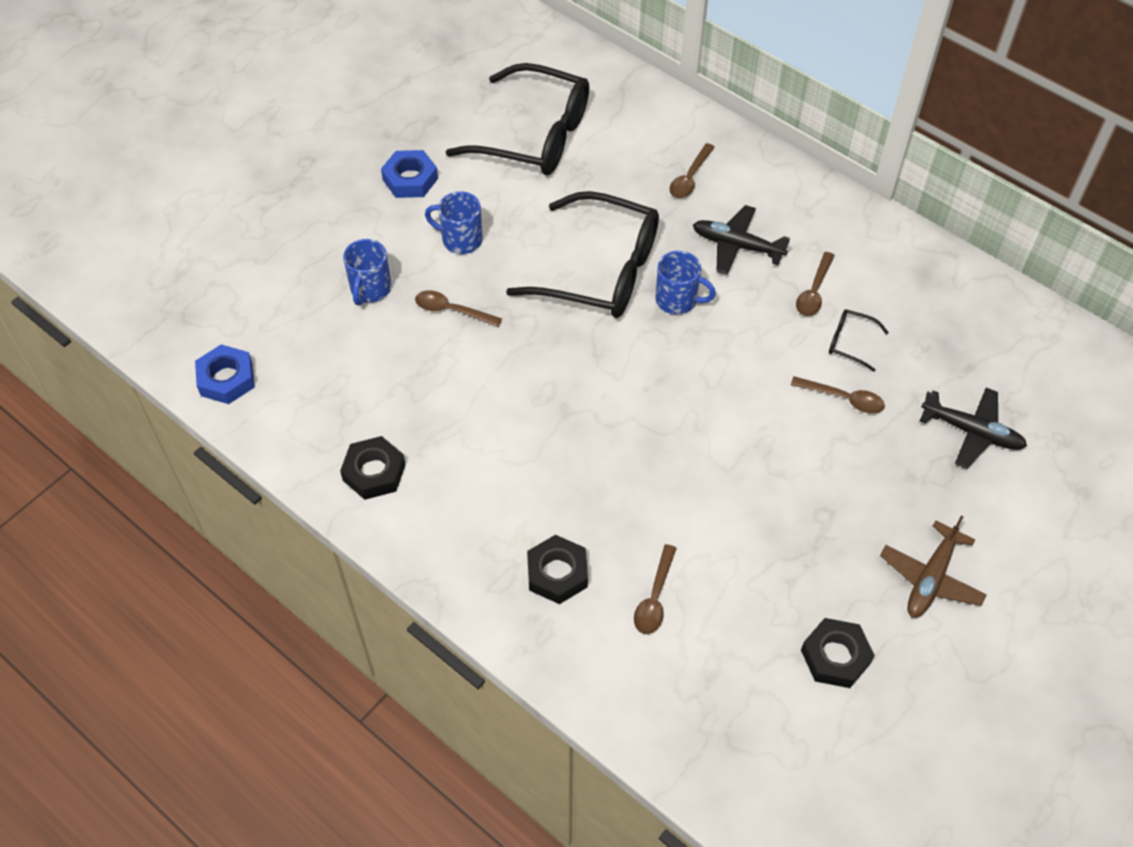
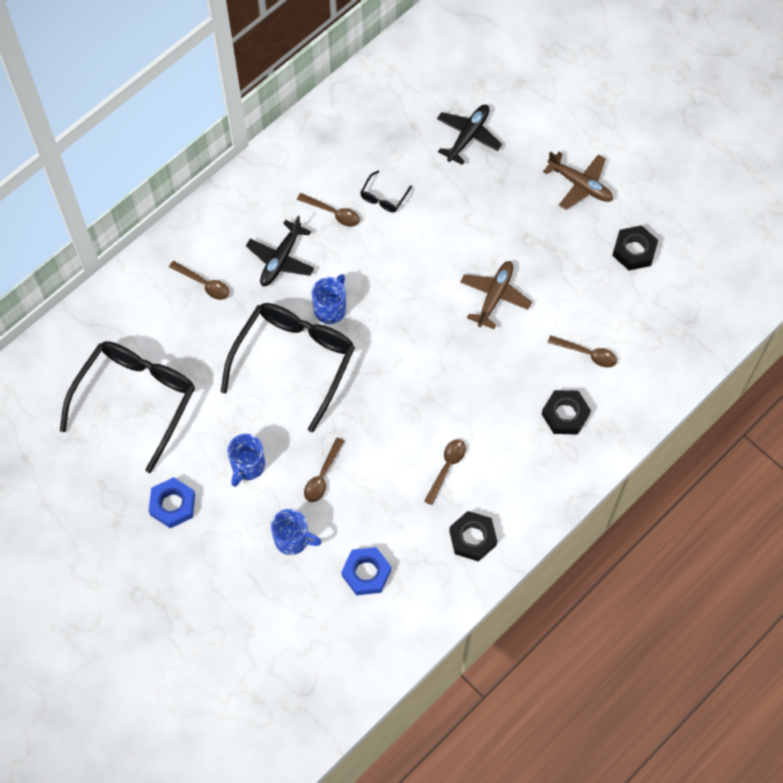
camera: 85 degrees left, 10 degrees up
blue nut [195,344,255,404] -> blue nut moved to [341,547,391,595]
brown spoon [791,376,885,414] -> brown spoon moved to [424,439,466,505]
none -> brown plane [460,261,532,329]

